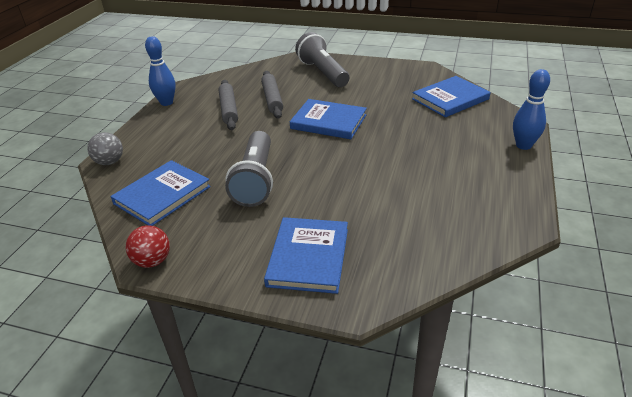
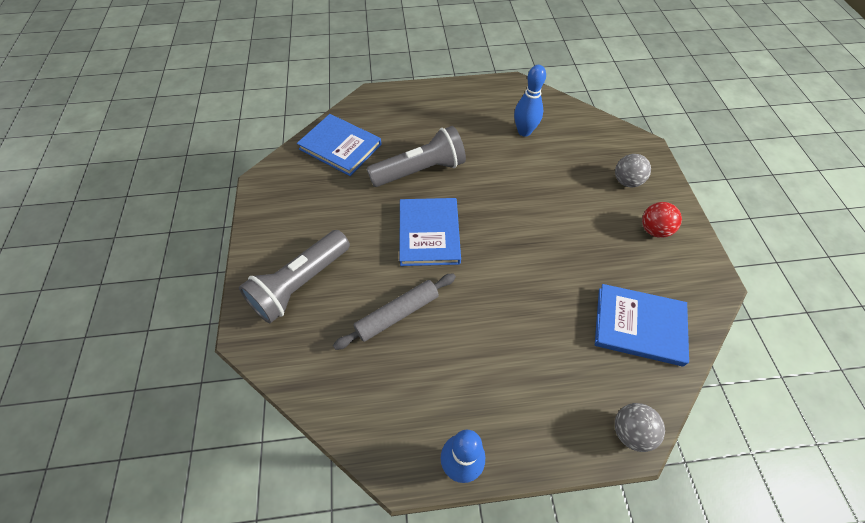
camera: 115 degrees left, 20 degrees up
red ball [126,225,170,268] -> red ball moved to [642,202,682,238]
grey rolling pin [219,80,238,130] -> none
grey flashlight [225,131,273,207] -> grey flashlight moved to [367,126,466,187]
blue book [264,217,348,294] -> grey ball [615,154,651,187]
blue bowling pin [513,69,550,150] -> blue bowling pin moved to [514,65,546,137]

